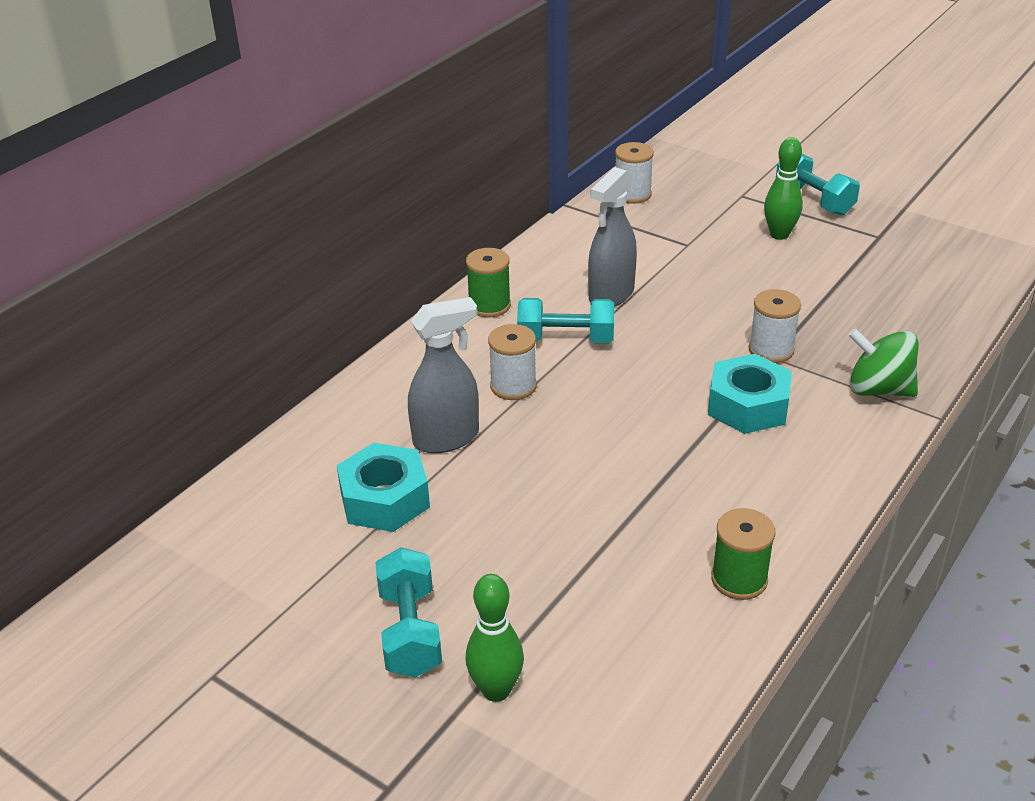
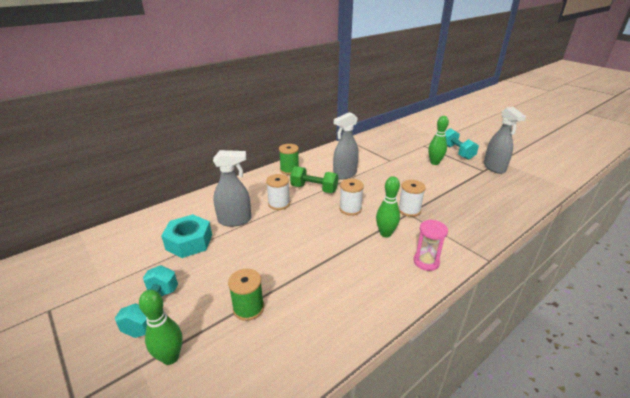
camera: 15 degrees right, 5 degrees down
turquoise dumbbell [517,298,614,343] -> green dumbbell [290,166,338,193]
white spool [615,142,654,204] -> white spool moved to [339,179,364,216]
turquoise nut [708,354,792,434] -> green bowling pin [376,176,400,237]
green spool [711,508,775,600] -> green spool moved to [228,269,264,321]
green spinning top [849,328,919,397] -> none
none -> pink hourglass [414,220,448,271]
none -> grey spray bottle [484,107,526,174]

